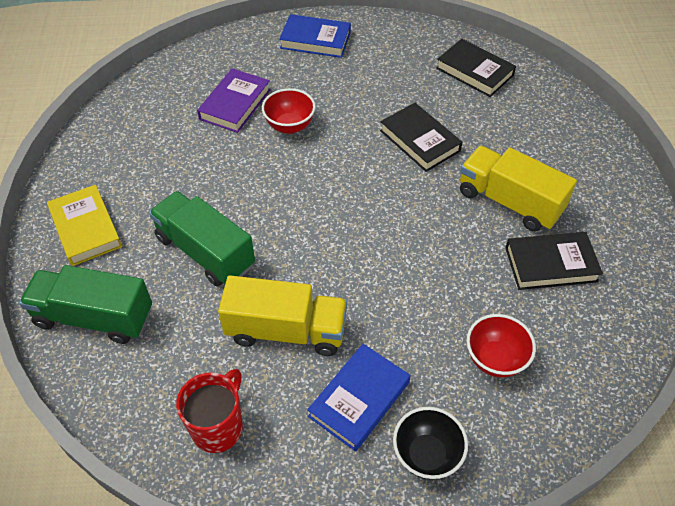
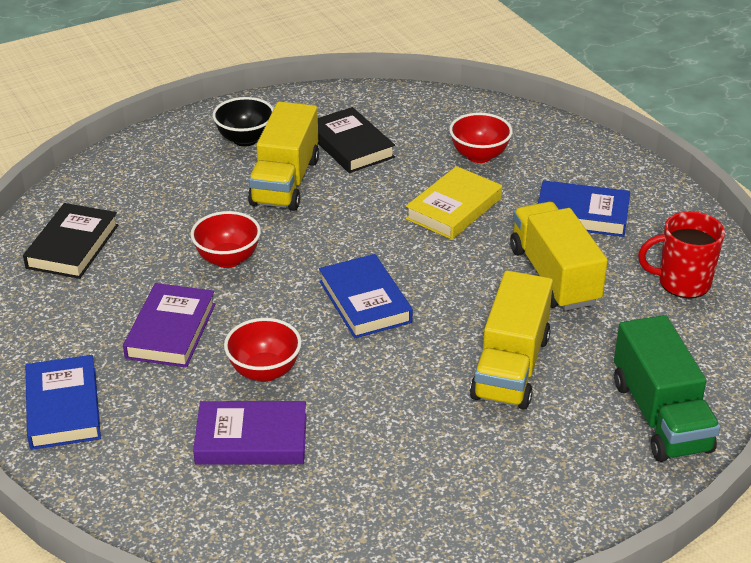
camera: 115 degrees left, 15 degrees down
yellow book [47,185,122,266] -> yellow book moved to [405,166,502,240]
green truck [149,191,255,287] -> yellow truck [470,270,553,410]
black book [380,103,462,172] -> red bowl [191,211,261,268]
black bowl [393,407,468,480] -> black bowl moved to [213,97,274,147]
none -> purple book [123,283,216,367]
none -> blue book [319,254,413,338]

